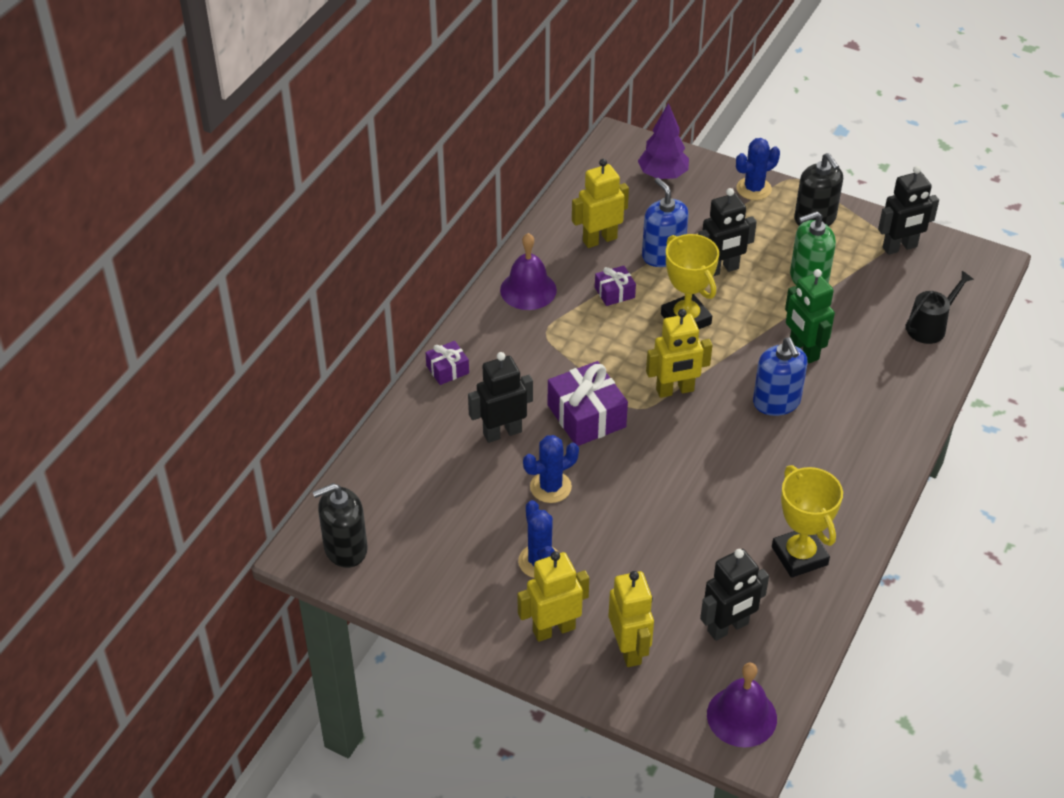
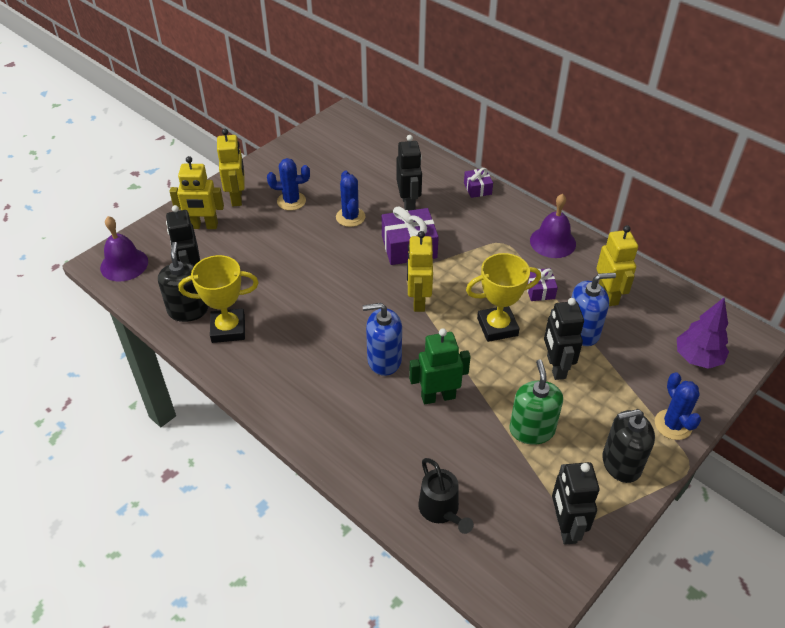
camera: 105 degrees right, 0 degrees up
black soap dispenser [313,483,368,568] -> black soap dispenser moved to [158,242,208,322]

